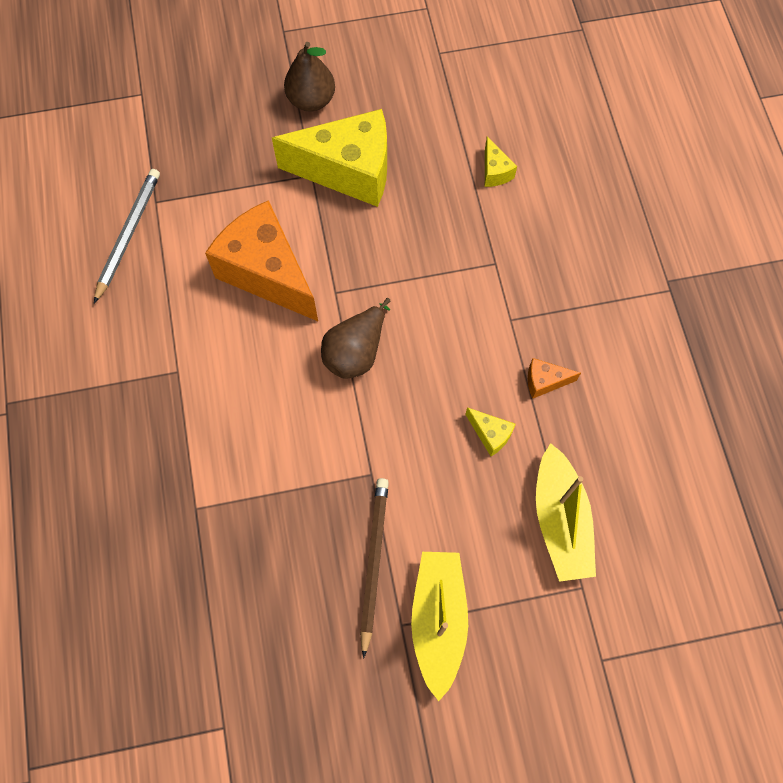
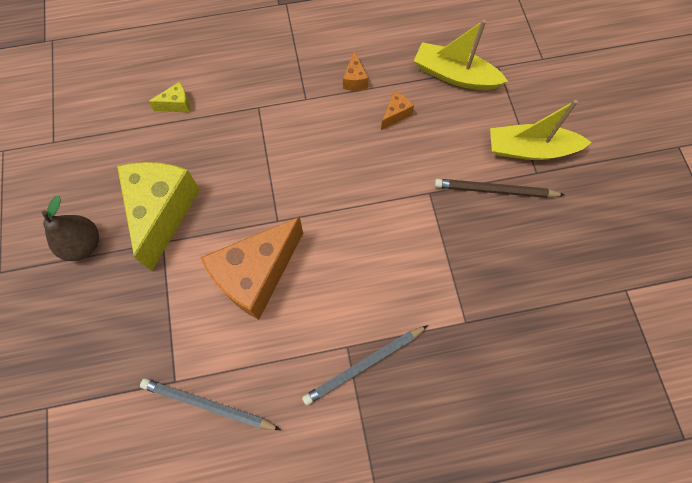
camera: 90 degrees left, 0 degrees up
brown pear [321,298,390,379] -> none
yellow cheese [465,407,516,456] -> orange cheese [381,91,414,130]
yellow boat [536,443,596,582] -> yellow boat turned 150 degrees counterclockwise [414,20,508,90]
none -> grey pencil [302,325,428,406]

